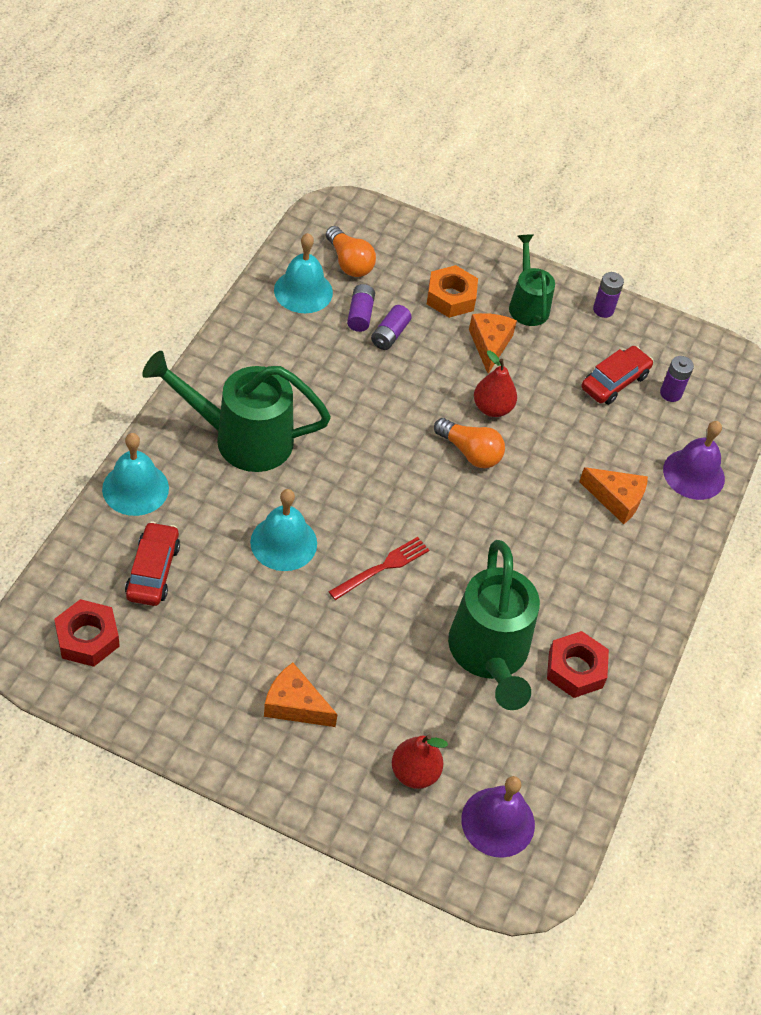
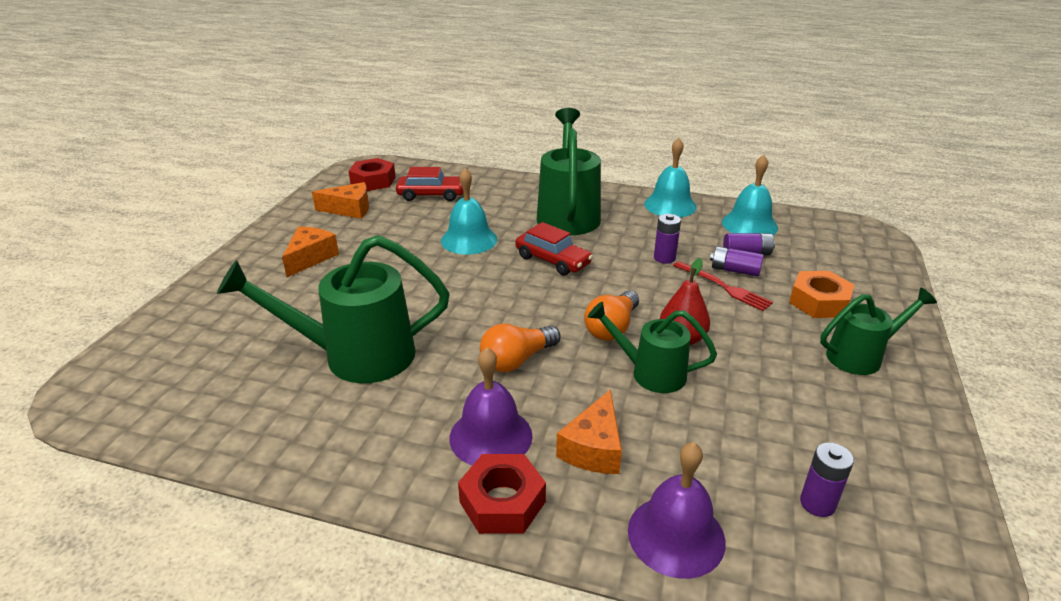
camera: 90 degrees right, 20 degrees down
turquoise bell [102,433,169,516] -> turquoise bell moved to [644,138,697,217]
orange light bulb [326,226,376,277] -> orange light bulb moved to [480,324,560,372]
red fork [328,537,429,600] -> red fork moved to [673,261,773,311]
red pear [392,735,448,789] -> none
purple bell [461,776,535,858] -> purple bell moved to [449,347,533,465]
orange cheese [469,313,517,374] -> orange cheese moved to [312,182,369,219]
red nut [547,631,609,698] -> red nut moved to [458,454,546,534]
red car [581,346,654,405] -> red car moved to [515,222,593,275]
purple battery [593,272,624,318] -> purple battery moved to [654,214,681,264]
none -> green watering can [588,302,717,393]

